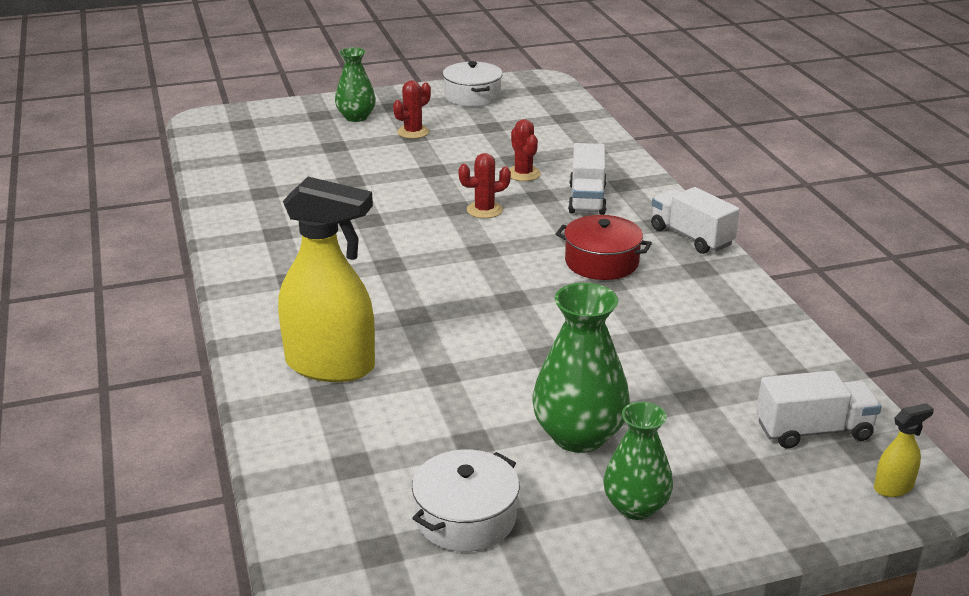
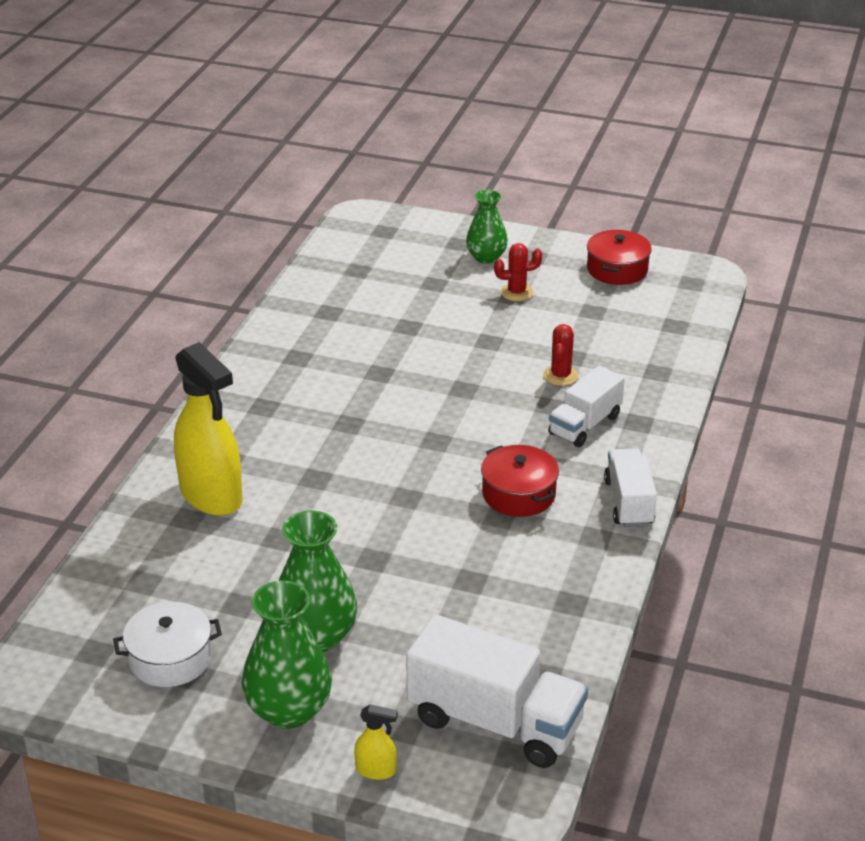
camera: 35 degrees right, 5 degrees up
white pot [443,61,503,107] -> red pot [587,230,652,285]
red cactus [458,153,511,218] -> none
green vase [604,402,673,520] -> green vase [242,581,332,729], size x1.51
white truck [756,370,882,449] -> white truck [406,614,588,768], size x1.61
yellow spray bottle [874,403,934,497] -> yellow spray bottle moved to [354,704,398,780]

